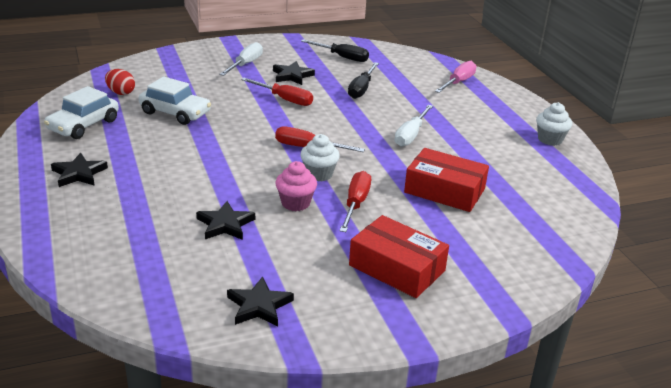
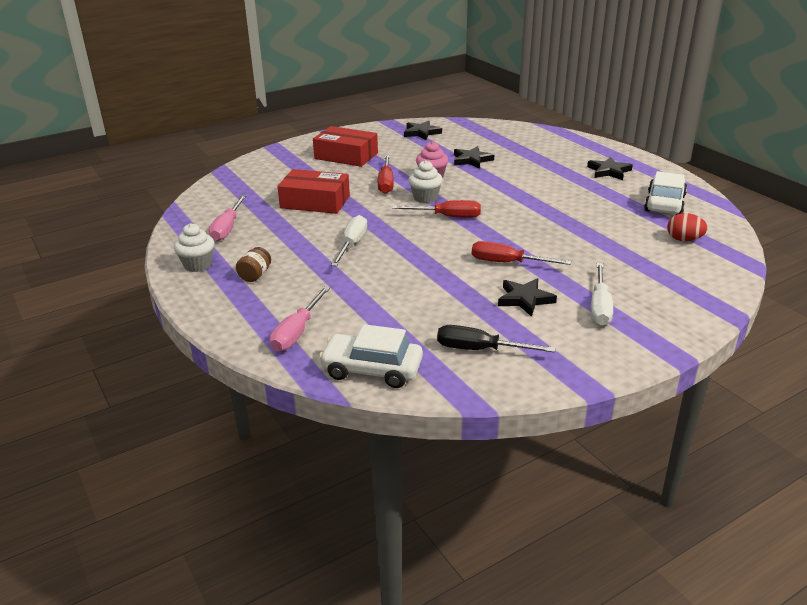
camera: 170 degrees right, 0 degrees up
white car [139,76,211,125] -> white car moved to [319,324,423,388]
black screwdriver [348,62,379,99] -> none
none -> pink screwdriver [209,195,246,241]
none -> brown jar [236,247,271,282]

